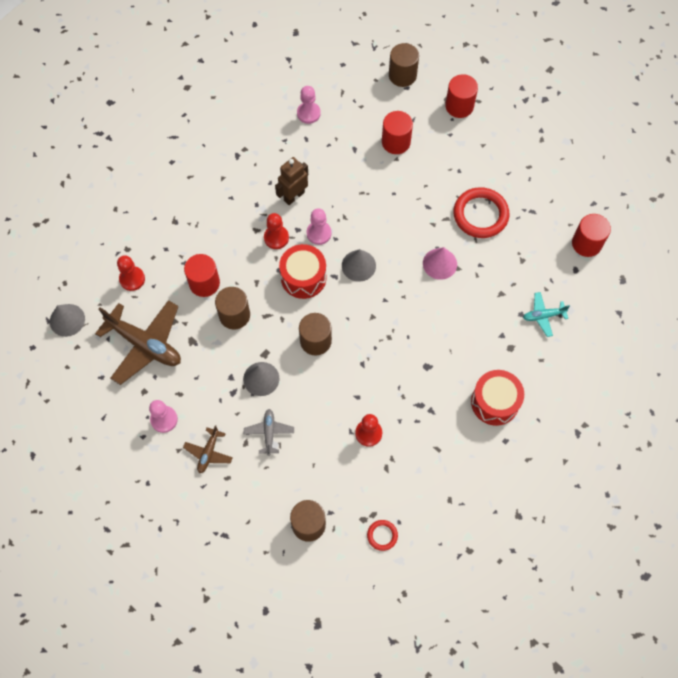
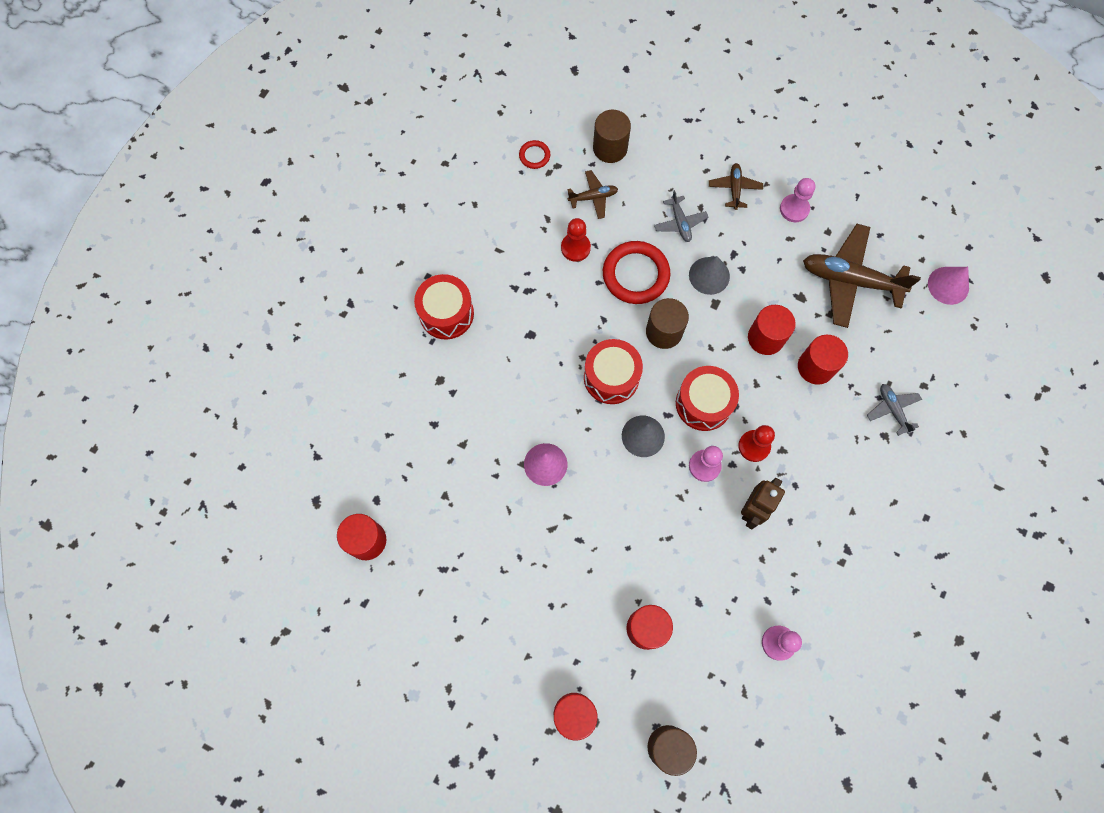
camera: 165 degrees right, 5 degrees up
grey cone [50,304,85,337] -> pink cone [928,267,969,305]
red pawn [117,255,145,291] -> none
brown cylinder [215,287,250,330] -> red cylinder [748,305,796,355]
red ring [453,187,509,238] -> red ring moved to [603,241,670,304]
turquoise plane [523,292,570,337] -> none
none -> brown plane [568,170,618,219]
none -> red drum [584,339,643,404]
none -> grey plane [867,384,922,436]

